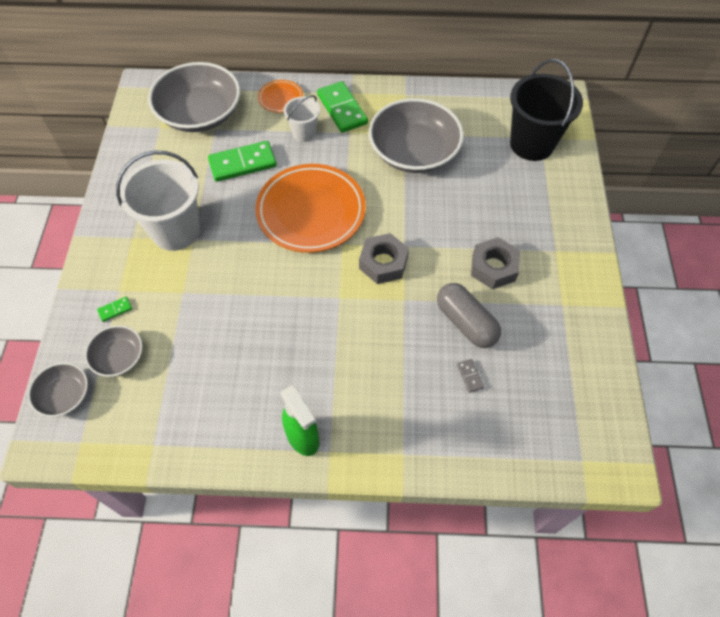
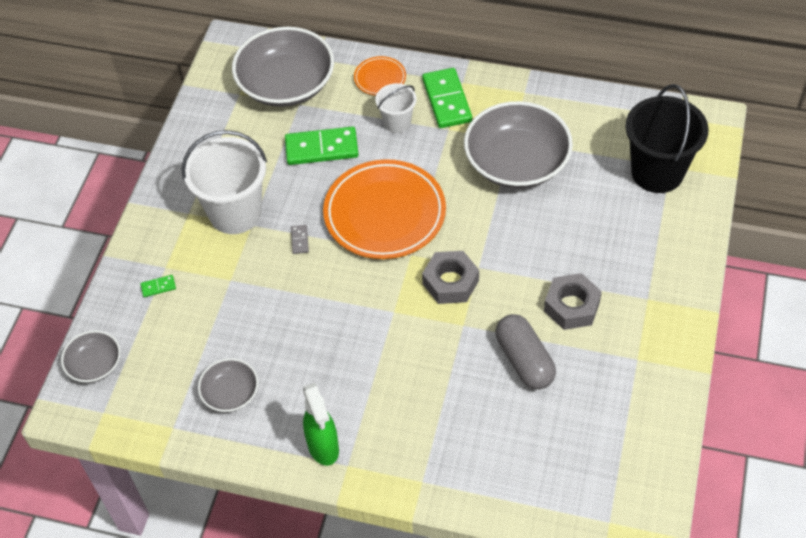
camera: 15 degrees right, 5 degrees down
grey bowl [85,325,143,377] -> grey bowl moved to [198,358,258,412]
grey domino [457,359,484,393] -> grey domino moved to [291,225,309,254]

